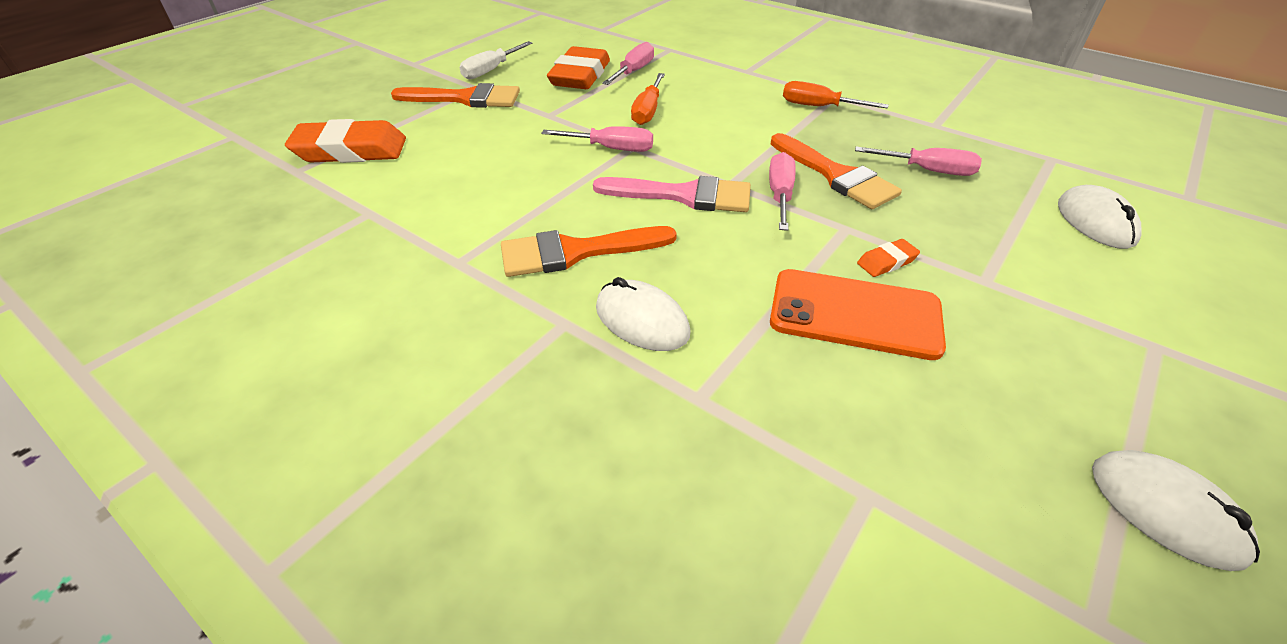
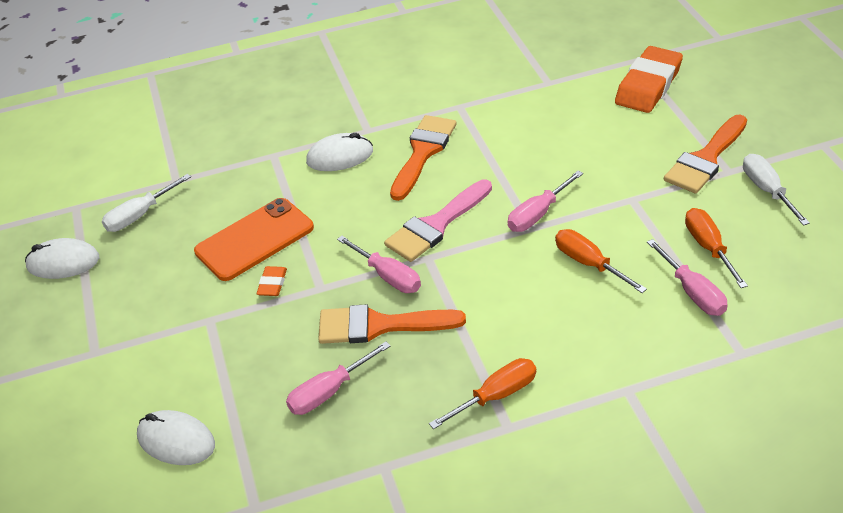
camera: 130 degrees right, 0 degrees up
orange eraser [547,46,610,89] -> orange screwdriver [685,208,748,288]
none -> white screwdriver [102,174,191,232]

